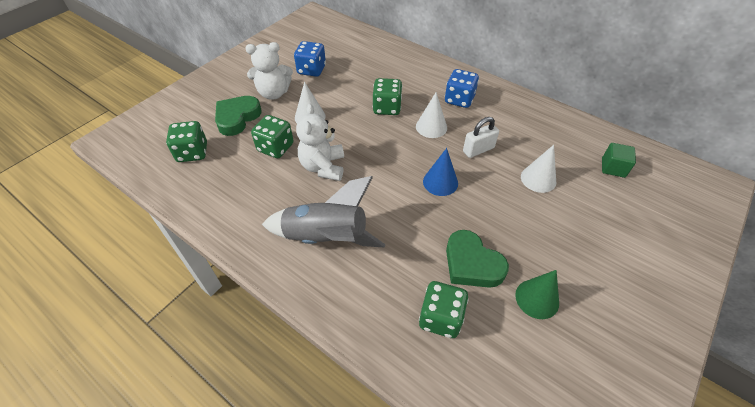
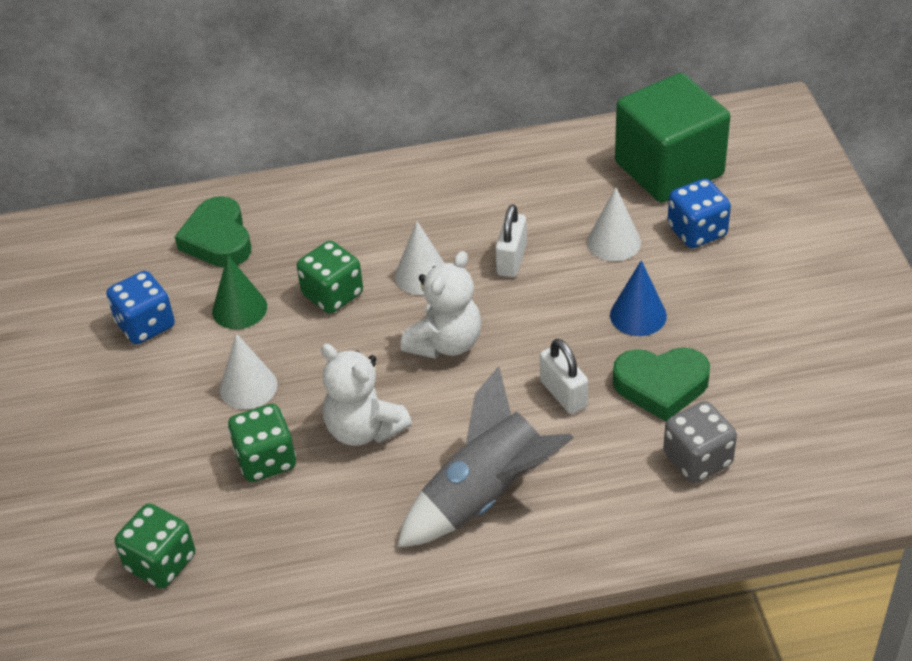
camera: 45 degrees left, 5 degrees down
green heart [215,96,262,136] -> green heart moved to [175,196,251,268]
white teddy bear [246,42,293,100] -> white teddy bear moved to [401,251,482,359]
green dice [419,281,469,338] -> grey dice [663,401,737,483]
blue cone [423,148,458,196] -> blue cone moved to [610,260,667,336]
blue dice [445,69,479,108] -> blue dice moved to [667,179,731,248]
green cone [515,270,559,319] -> green cone moved to [212,255,267,329]
green cube [602,143,636,178] -> green cube [615,73,730,203], size x2.37
none -> white padlock [540,339,588,414]

